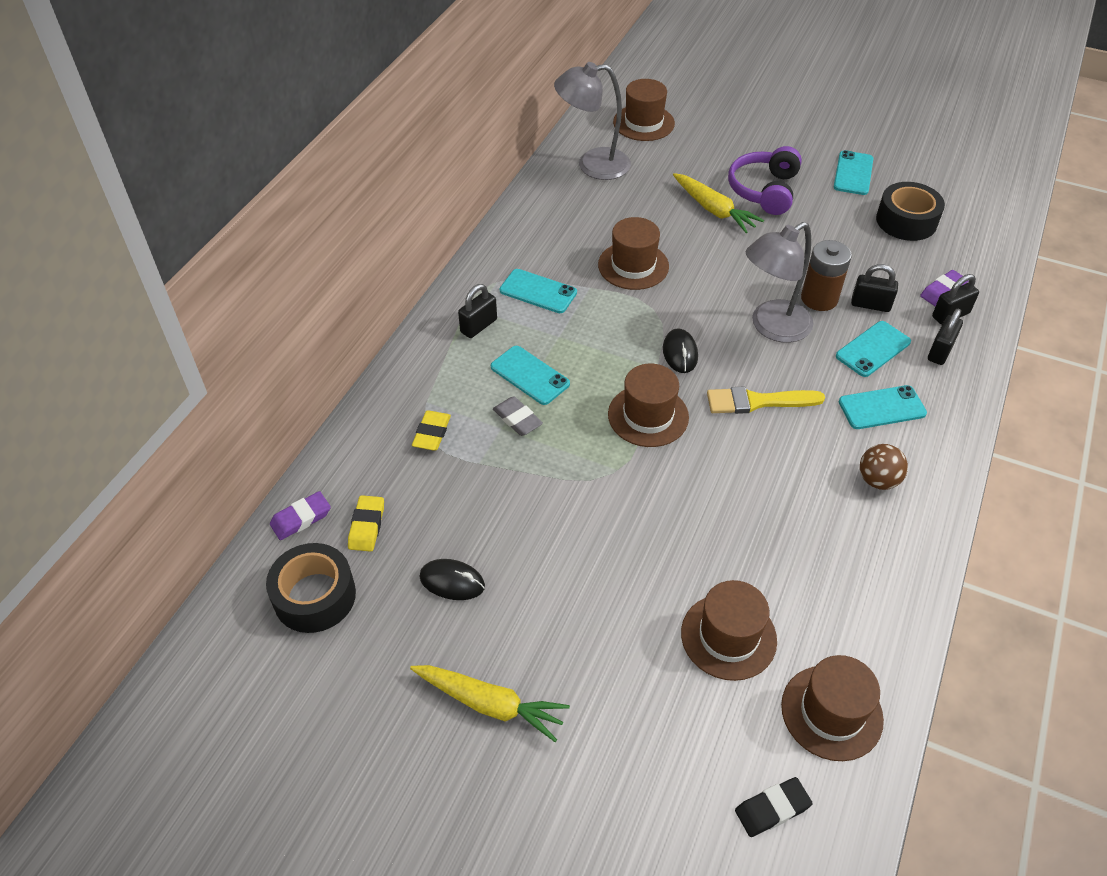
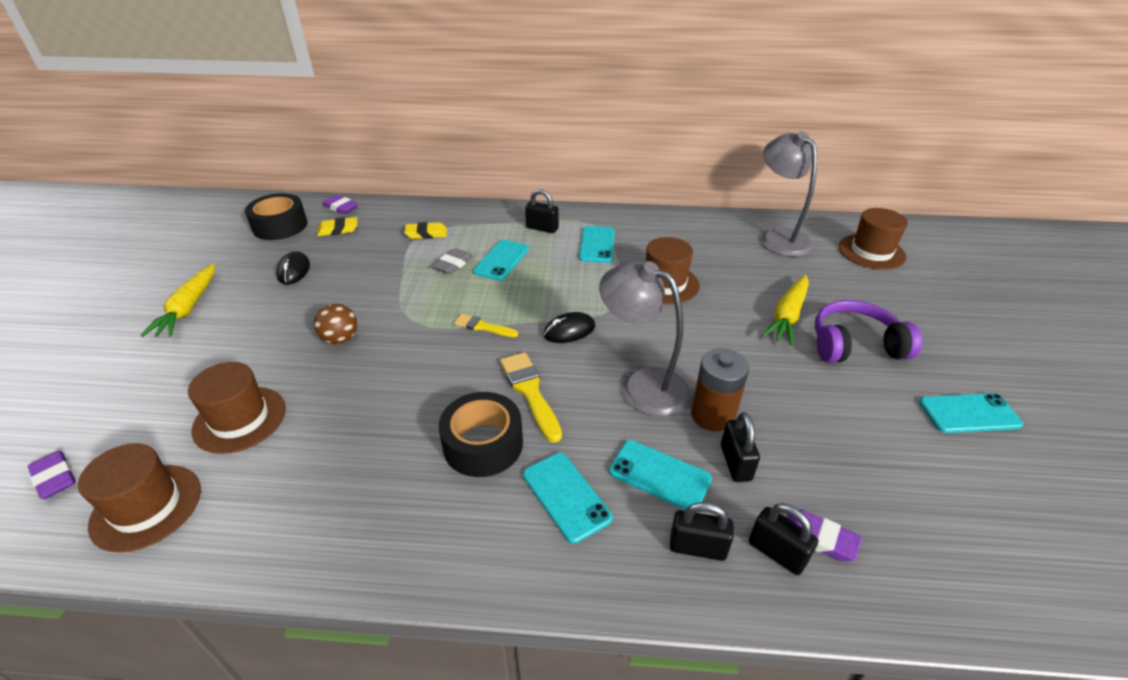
camera: 70 degrees right, 10 degrees down
brown hat [608,364,689,447] -> yellow brush [454,314,518,337]
black eraser [735,777,813,837] -> purple eraser [28,451,76,499]
brown ball [860,444,908,490] -> brown ball moved to [314,303,357,344]
black tape [876,182,945,241] -> black tape moved to [439,392,523,477]

